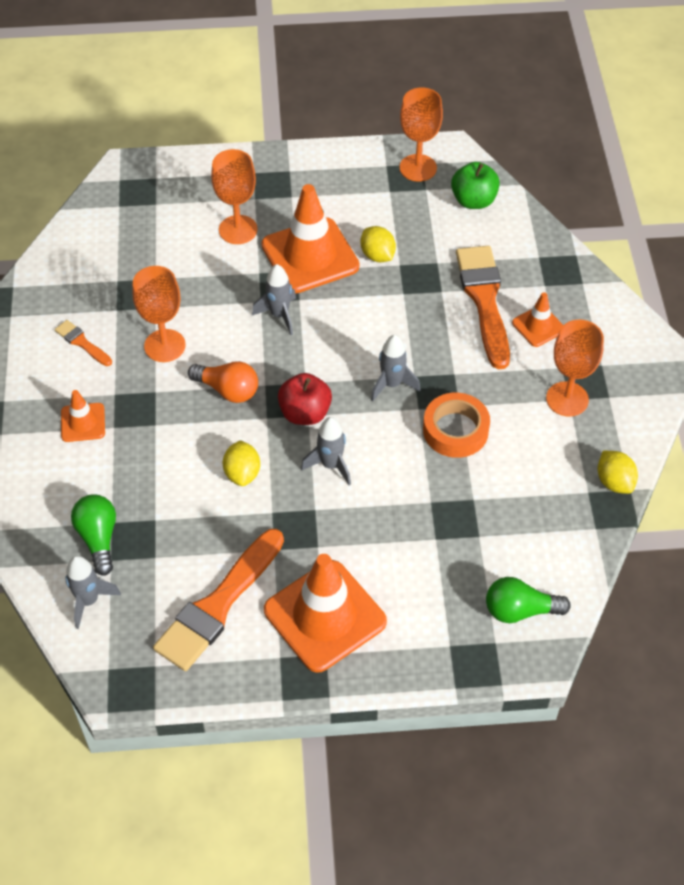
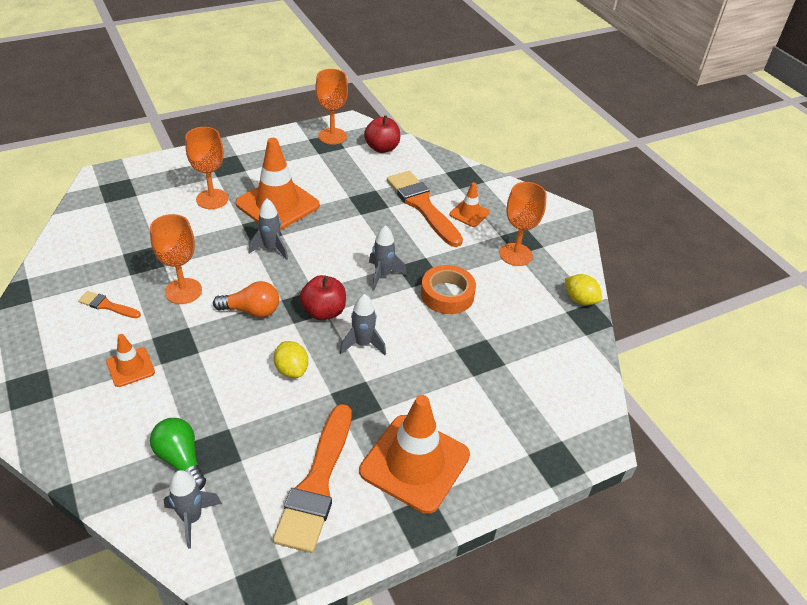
camera: 25 degrees left, 10 degrees down
yellow lemon [360,226,396,262] -> none
green apple [451,162,500,209] -> red apple [364,115,400,153]
green light bulb [486,577,571,623] -> none

